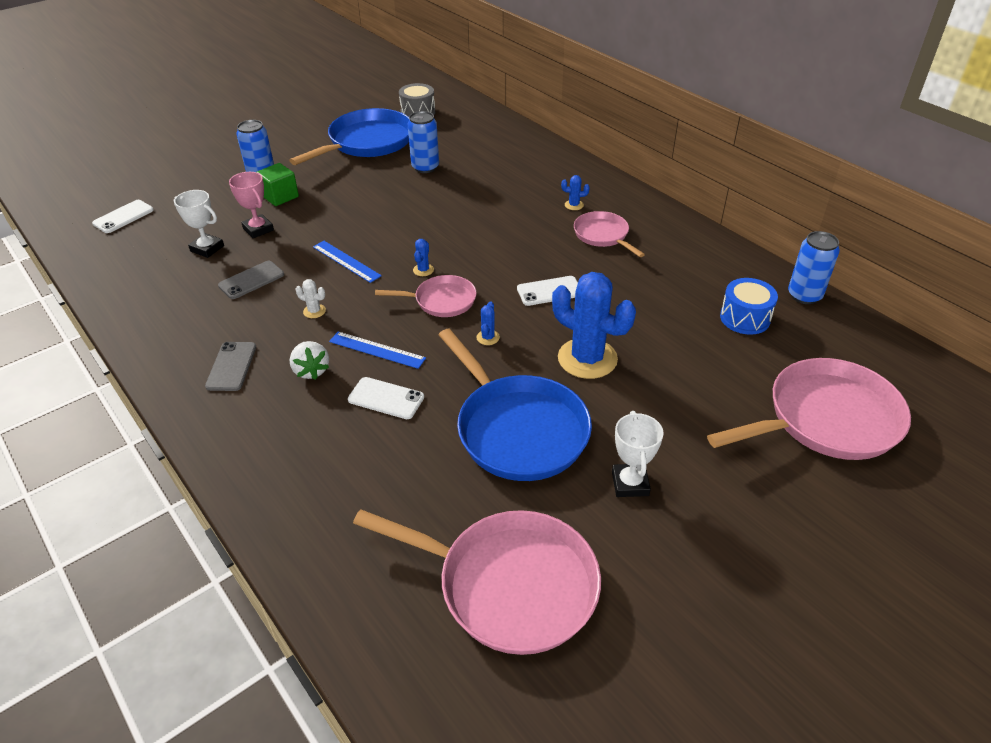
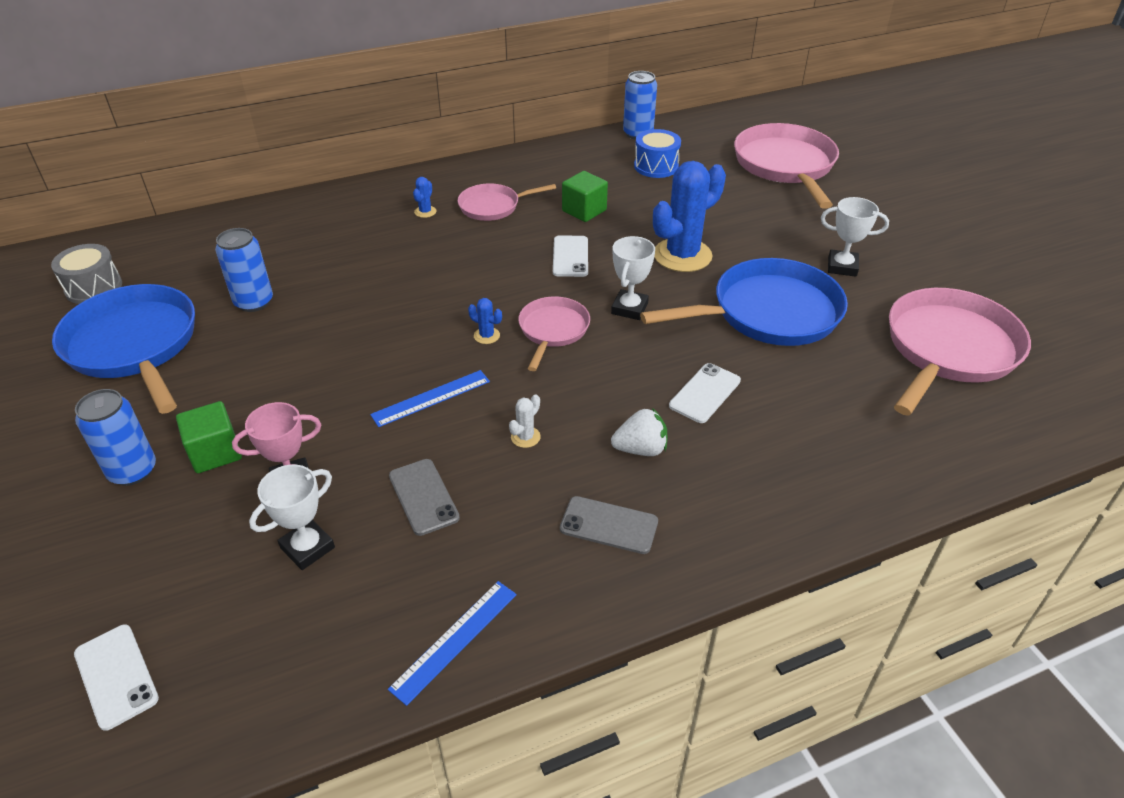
camera: 75 degrees left, 0 degrees up
blue ruler [329,332,426,369] -> blue ruler moved to [388,581,517,706]
blue cactus [476,302,500,345] -> white trophy [611,236,655,320]
none -> green cube [562,171,608,222]

